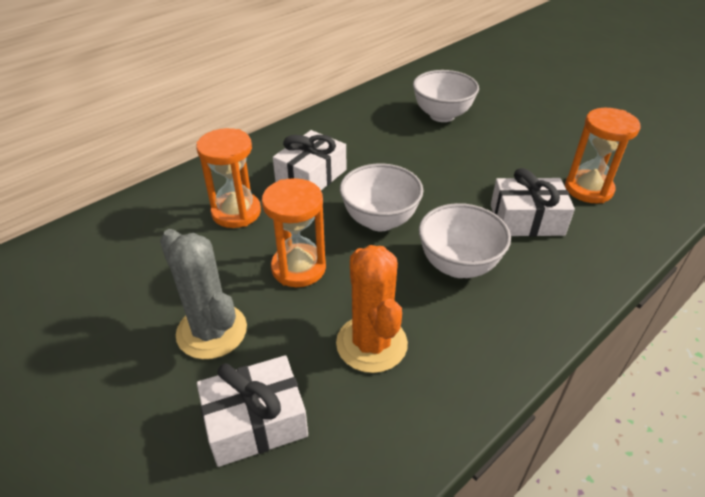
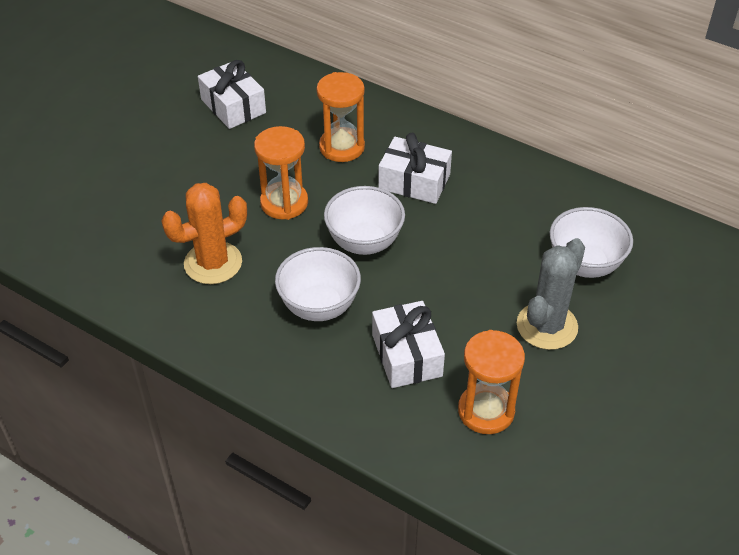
camera: 75 degrees right, 5 degrees up
grey cactus [160,229,247,359] -> grey cactus moved to [517,238,585,350]
white gift [197,355,308,467] -> white gift moved to [198,60,266,129]

